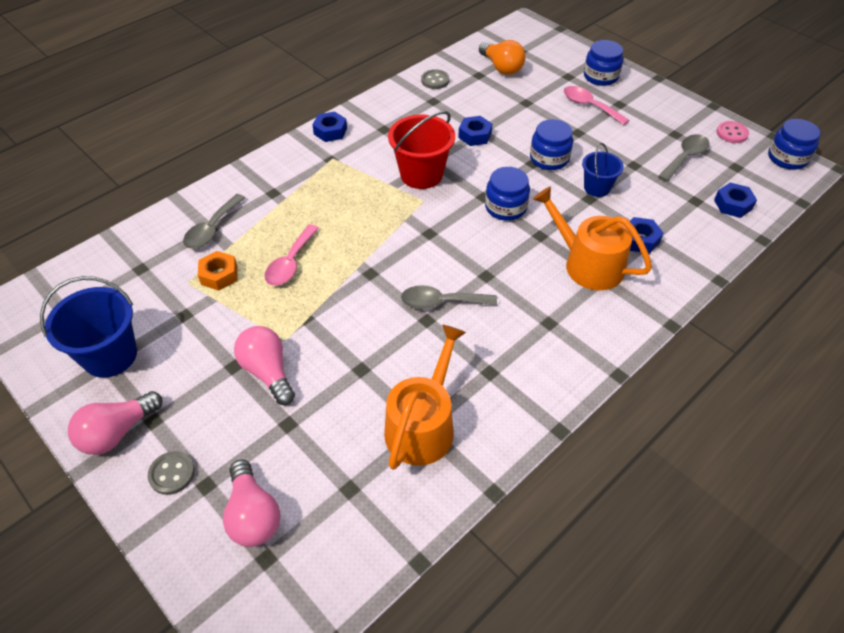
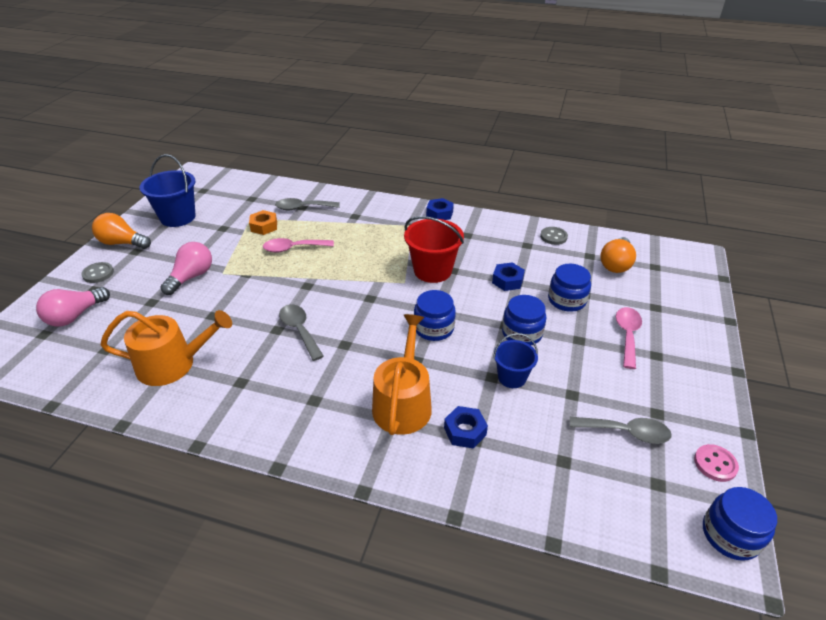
camera: 60 degrees right, 10 degrees down
pink light bulb [68,391,163,455] -> orange light bulb [92,213,151,249]
blue jar [584,40,623,86] -> blue jar moved to [548,264,591,312]
blue nut [714,183,757,218] -> none

